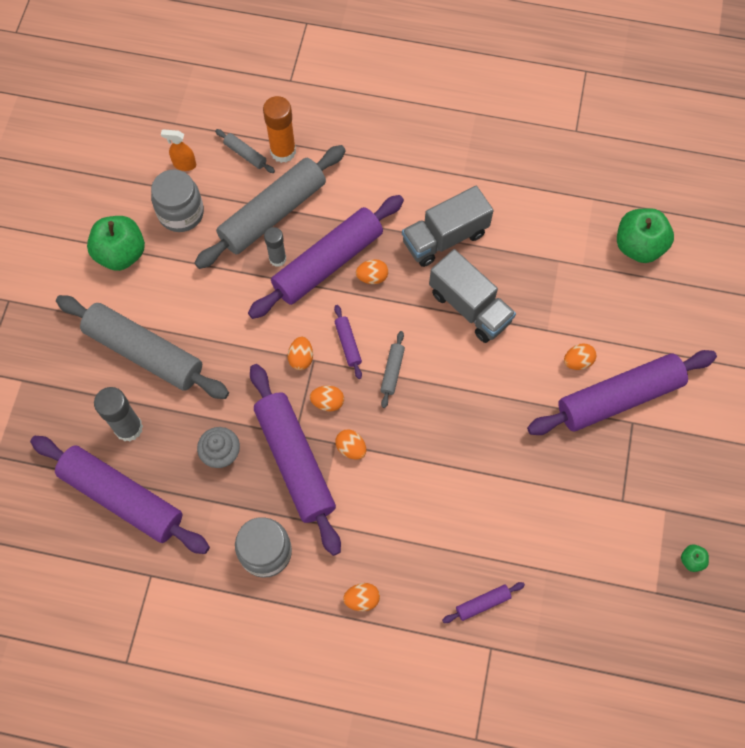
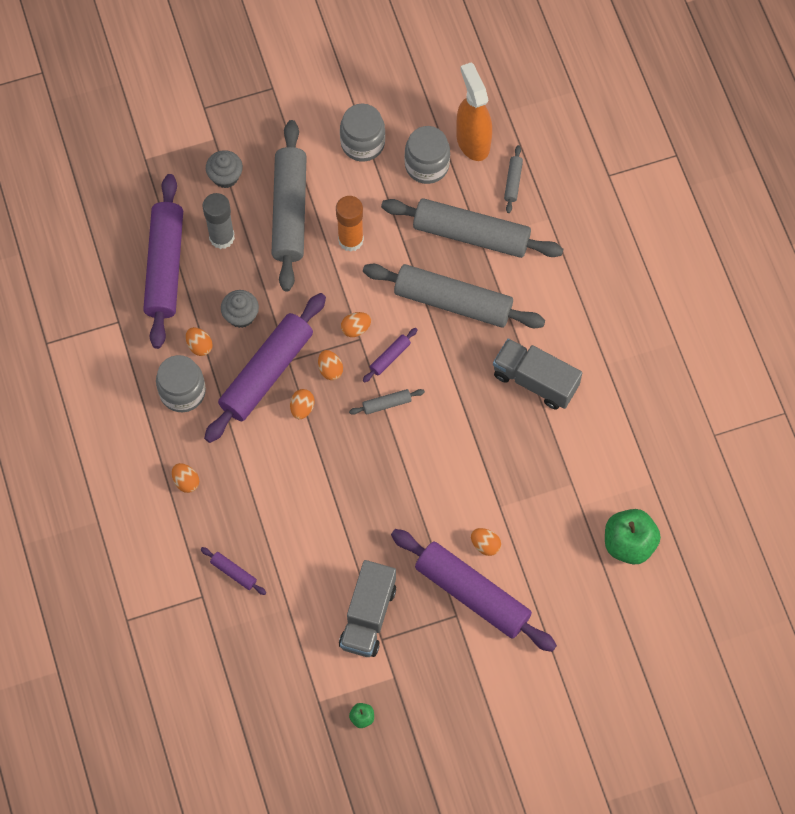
camera: 60 degrees right, 0 degrees up
green apple [87,216,145,271] -> grey jar [340,104,385,162]
orange spray bottle [161,129,196,171] -> orange spray bottle [457,62,492,161], size x2.07
purple rolling pin [248,195,404,319] -> grey rolling pin [363,264,545,328]
orange glue stick [263,96,296,163] -> orange glue stick moved to [336,196,364,252]
grey glue stick [264,227,286,267] -> none
orange egg [356,259,388,284] -> orange egg moved to [186,327,213,356]
grey truck [429,249,516,343] -> grey truck moved to [339,560,396,657]
none -> grey cupcake [206,150,243,188]

